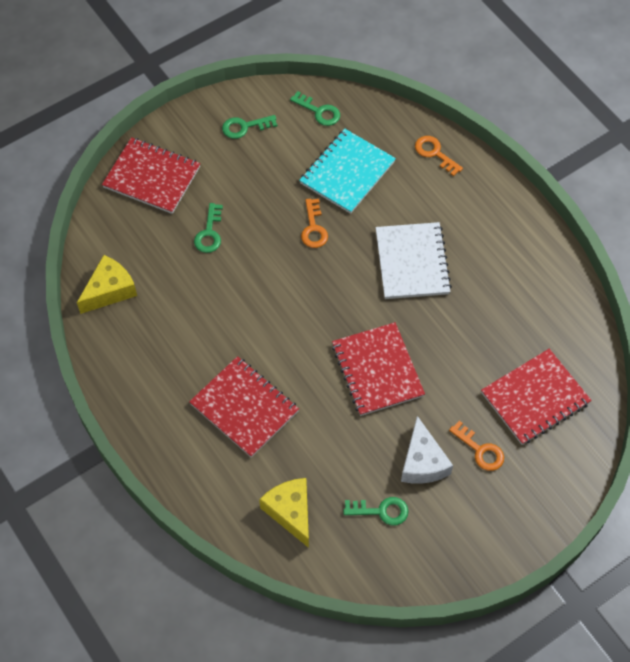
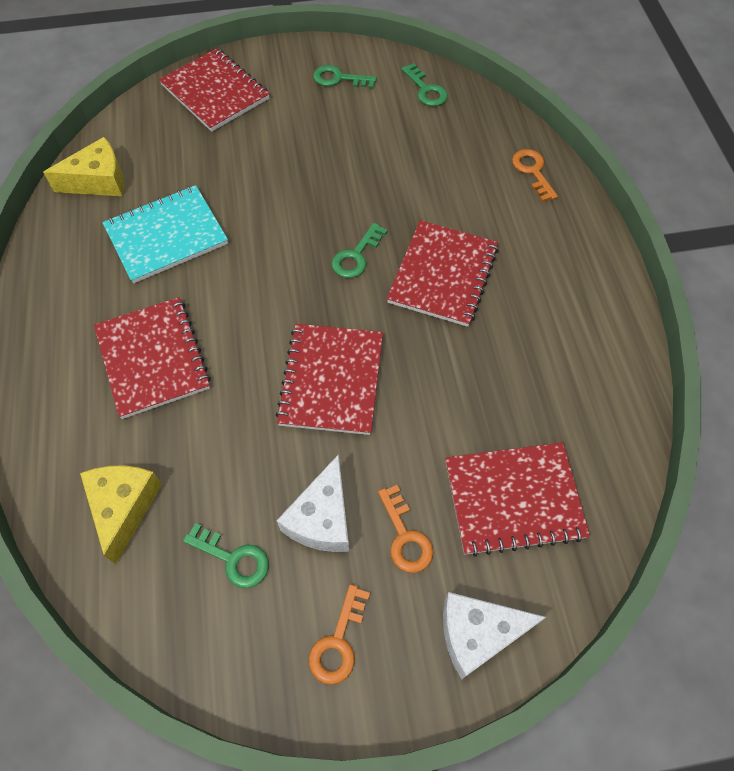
camera: 25 degrees right, 0 degrees up
green key [194,203,223,253] -> green key moved to [331,223,388,278]
turquoise notebook [299,129,396,214] -> turquoise notebook moved to [102,185,228,284]
orange key [301,199,328,248] -> orange key moved to [309,584,370,685]
white notebook [376,222,452,299] -> red notebook [387,220,499,327]
none -> white cheese [443,592,546,679]

